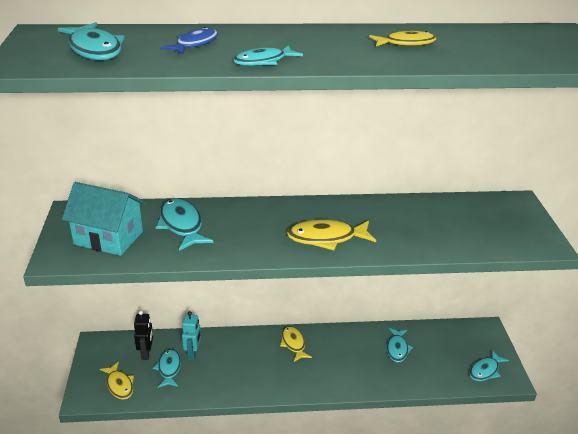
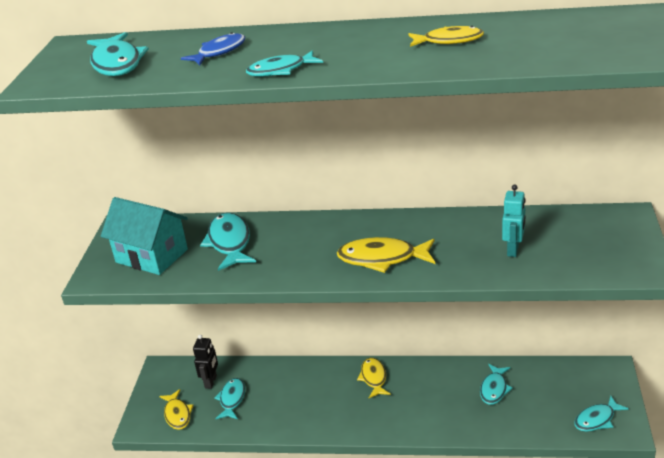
camera: 15 degrees right, 0 degrees up
turquoise robot [182,311,201,361] -> turquoise robot moved to [502,184,525,257]

